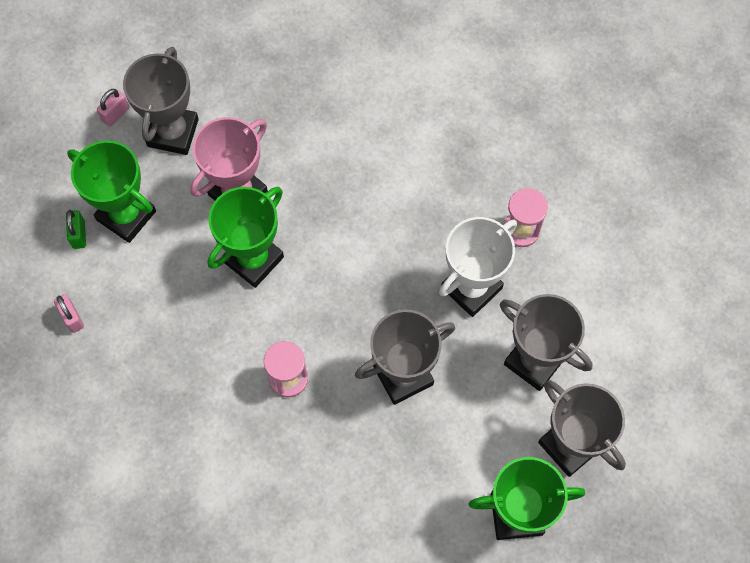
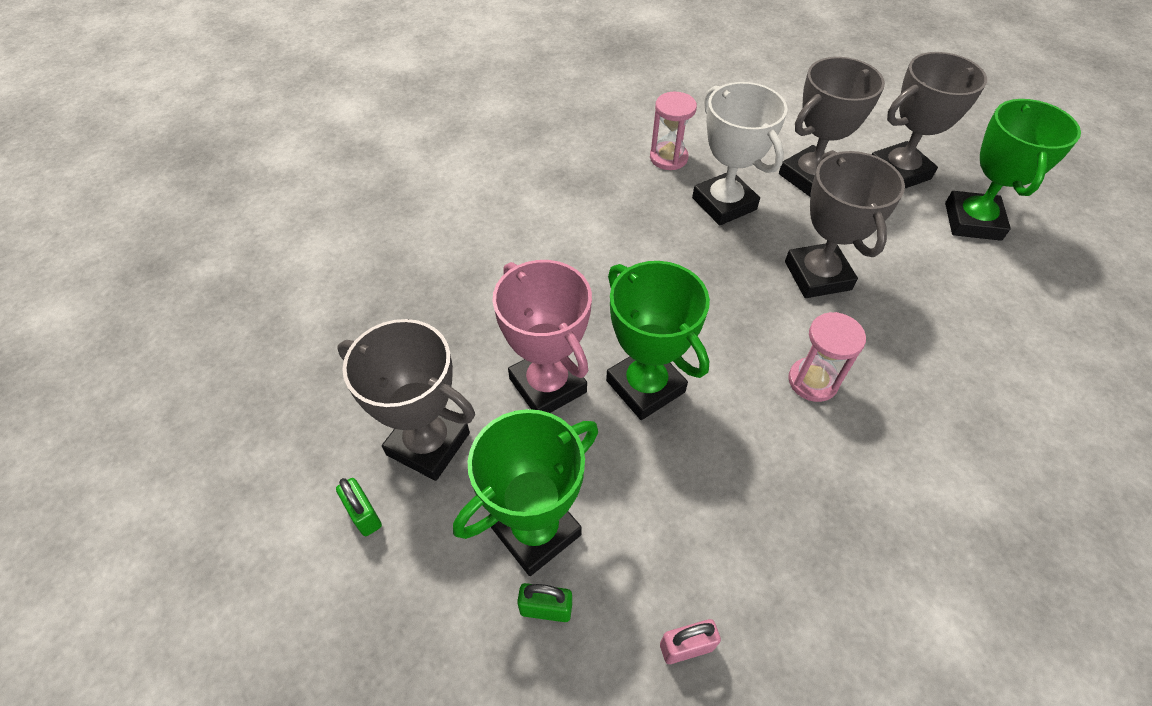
camera: 75 degrees left, 15 degrees down
pink padlock [97,89,129,127] -> green padlock [336,478,382,536]

